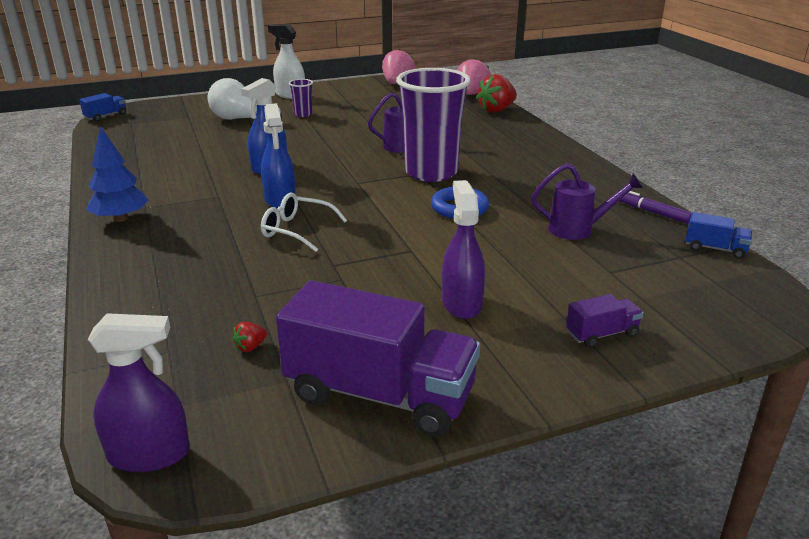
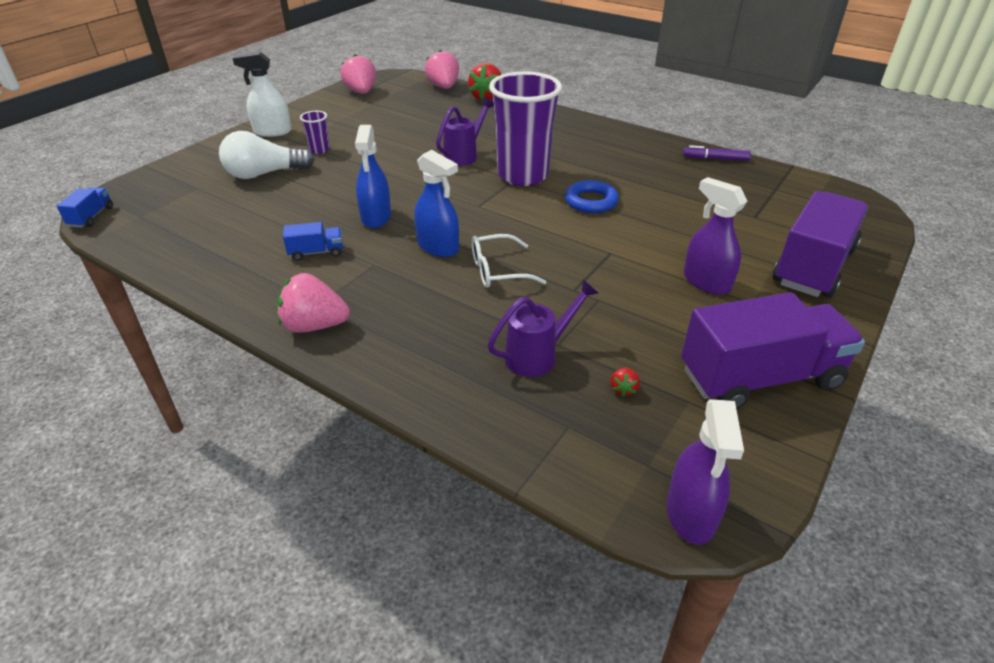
camera: 35 degrees left, 10 degrees up
blue tree [86,126,149,222] -> pink strawberry [277,273,350,333]
purple spray bottle [88,313,190,472] -> purple spray bottle turned 135 degrees clockwise [667,399,744,545]
purple watering can [531,163,643,240] -> purple watering can moved to [488,280,598,377]
purple truck [566,294,644,348] -> purple truck [773,191,868,298], size x2.30
blue truck [685,212,752,259] -> blue truck moved to [283,222,343,261]

